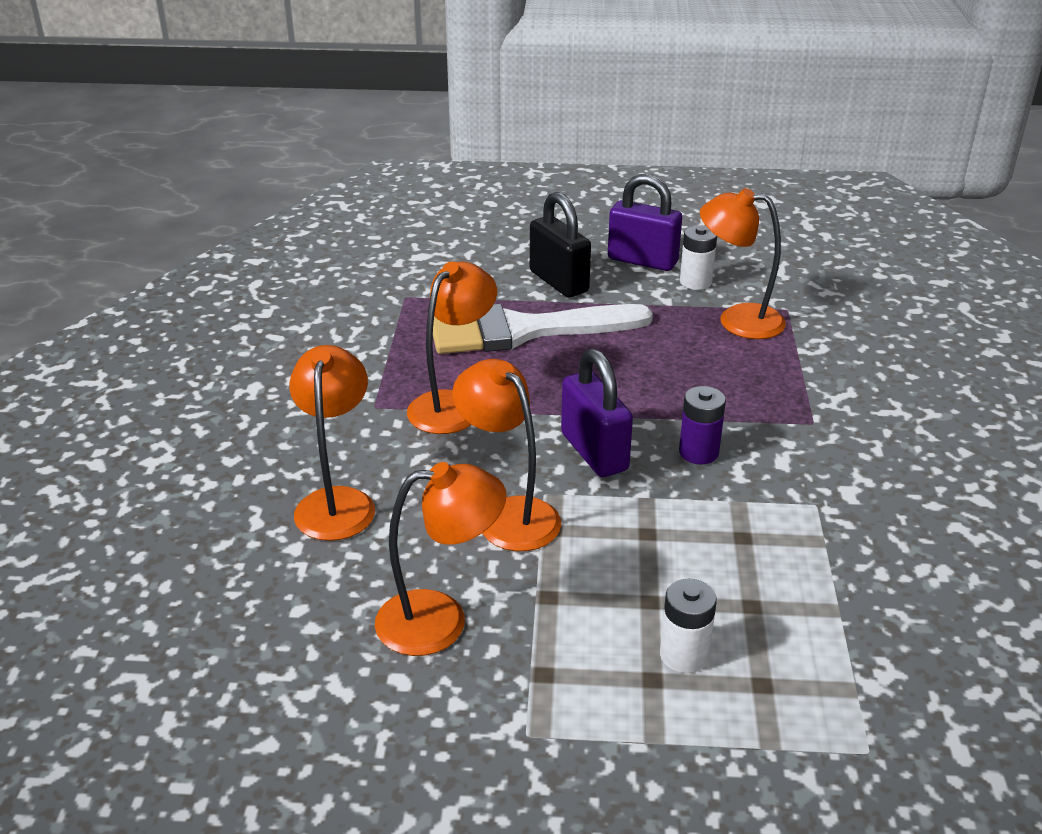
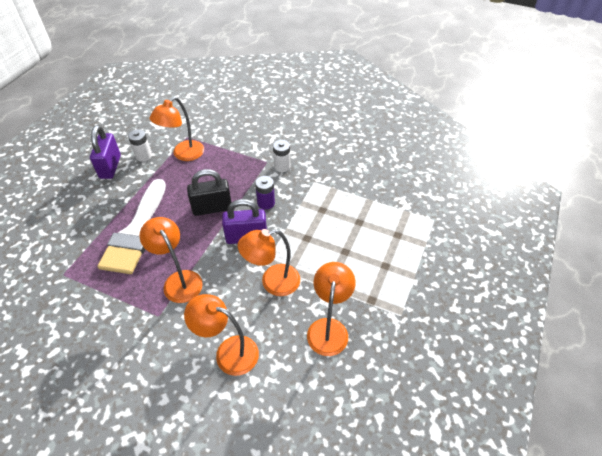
camera: 70 degrees left, 15 degrees up
black padlock [530,192,591,298] -> black padlock moved to [187,169,232,216]
purple padlock [608,174,682,271] -> purple padlock turned 45 degrees counterclockwise [90,125,121,179]
white battery [660,579,717,673] -> white battery moved to [273,140,290,172]

